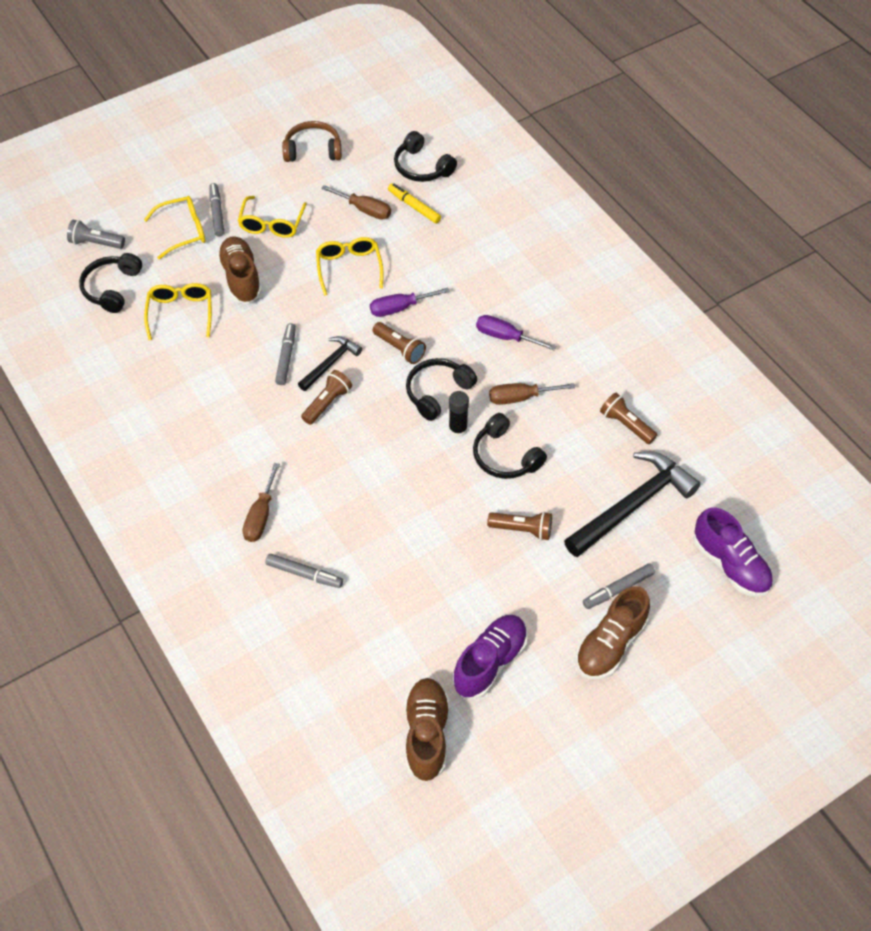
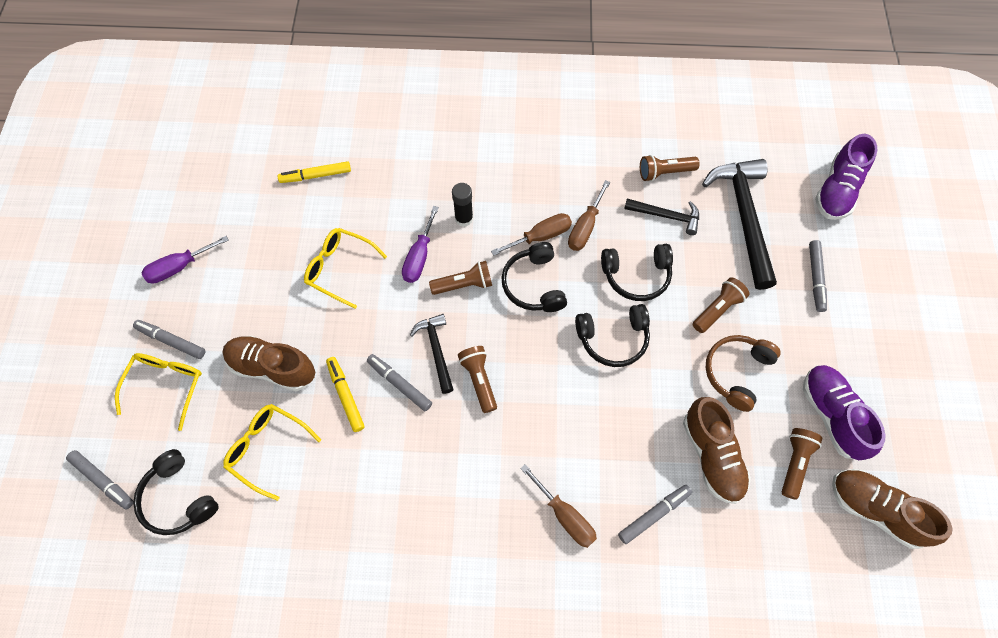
camera: 55 degrees left, 10 degrees up
grey flashlight [67,220,125,249] -> grey marker [66,450,134,509]
yellow glasses [238,196,307,238] -> none
brown headphones [282,121,342,162] -> brown headphones moved to [706,335,781,412]
brown screwdriver [321,185,391,220] -> brown screwdriver moved to [491,213,572,256]
black headphones [394,131,457,182] -> black headphones moved to [575,304,650,367]
black glue stick [449,391,469,437] -> black glue stick moved to [452,183,473,227]
purple screwdriver [476,315,556,350] -> purple screwdriver moved to [142,236,229,283]
brown shoe [576,586,650,679] -> brown shoe moved to [683,397,751,504]
purple shoe [693,508,773,597] -> purple shoe turned 120 degrees clockwise [815,134,877,220]
none -> yellow marker [326,357,365,432]
none -> black hammer [624,198,699,235]
none -> brown flashlight [782,428,822,500]

